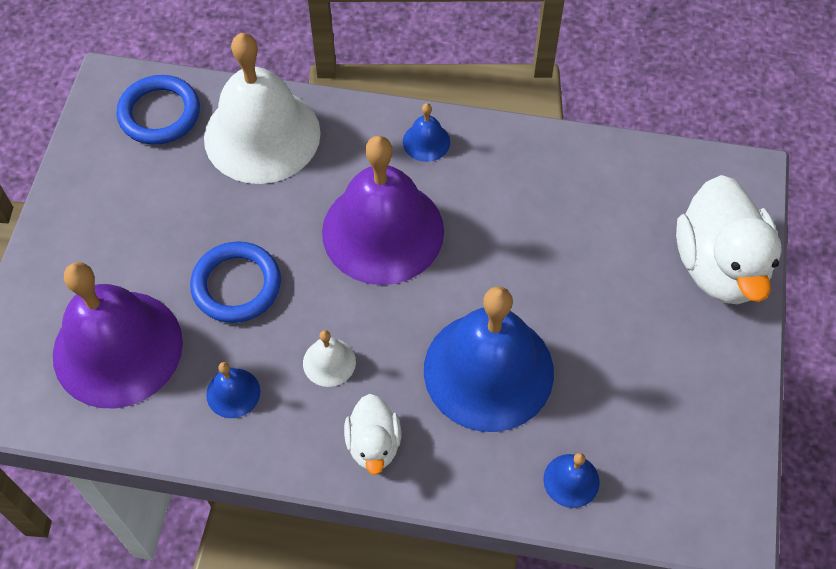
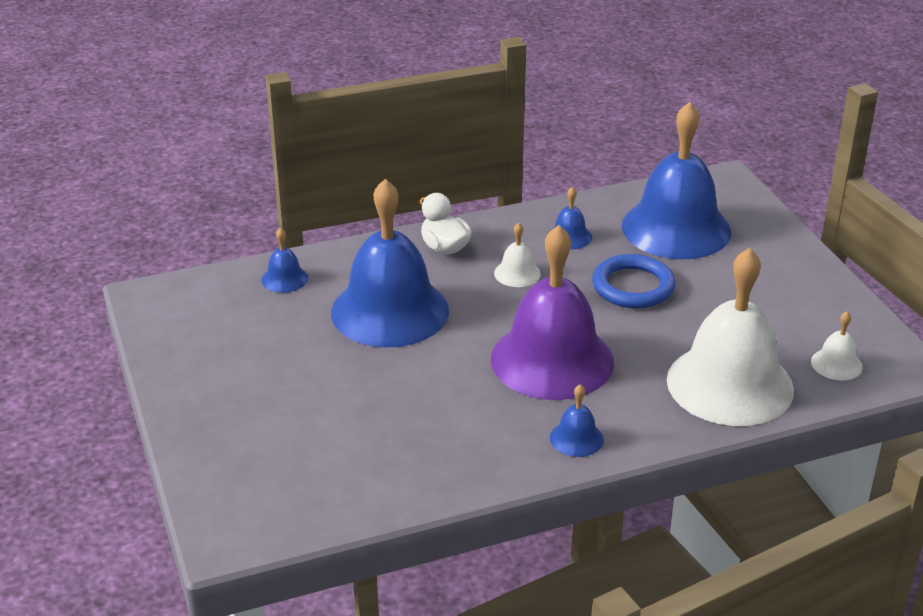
camera: 150 degrees right, 25 degrees down
purple bell [53,262,183,408] -> blue bell [622,102,731,259]
blue ring [116,75,200,145] -> white bell [811,311,863,380]
white duck [676,175,782,304] -> none

